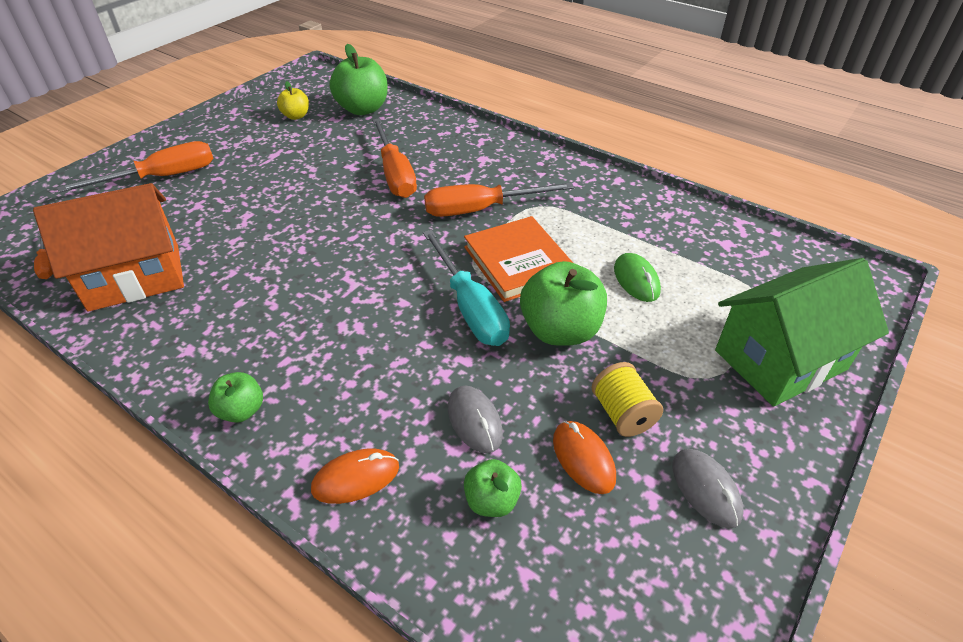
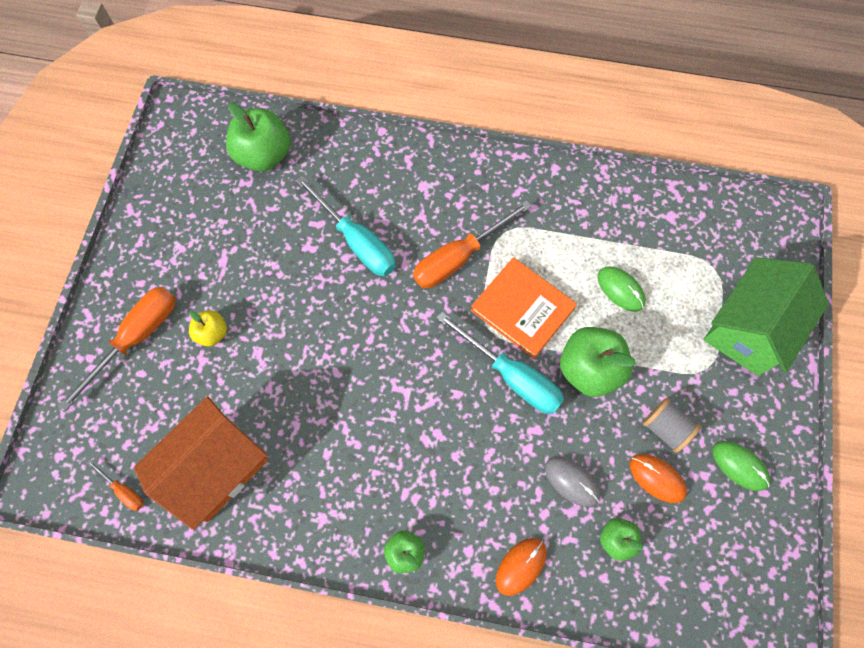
camera: 25 degrees left, 25 degrees up
yellow apple [277,81,309,120] -> yellow apple moved to [189,310,227,347]
orange screwdriver [372,118,417,198] -> turquoise screwdriver [296,175,396,276]
yellow spool [592,362,663,437] -> grey spool [643,397,701,453]
grey mouse [672,449,744,529] -> green mouse [713,441,770,491]

